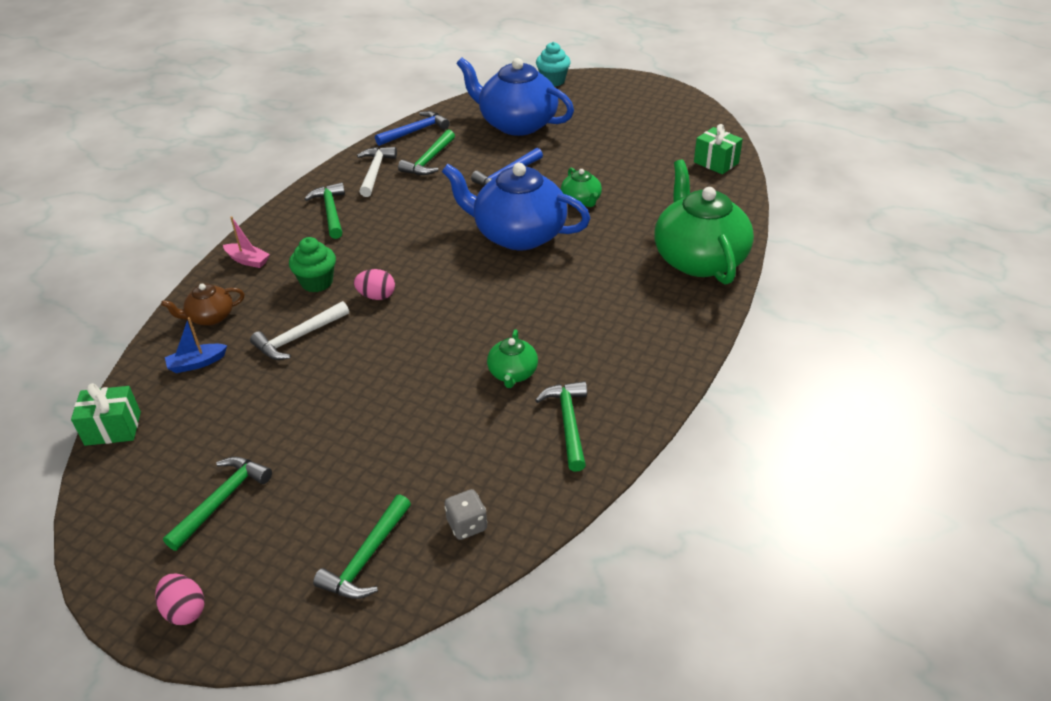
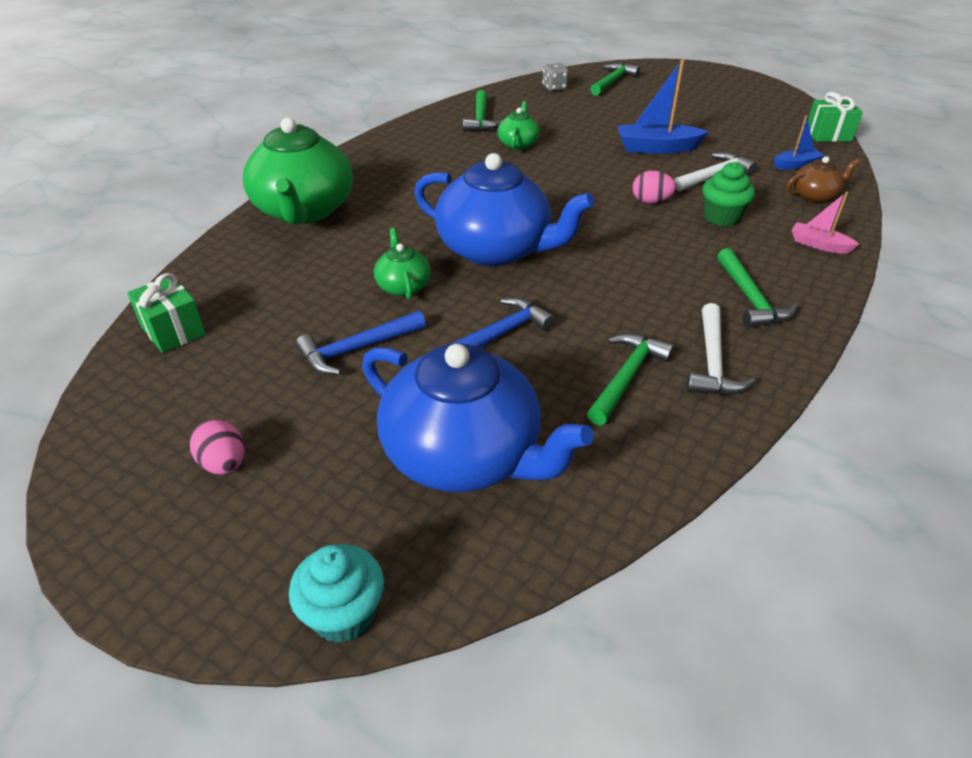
camera: 175 degrees left, 0 degrees up
pink egg [155,574,204,625] -> pink egg moved to [190,419,244,475]
green hammer [163,457,272,551] -> none
blue hammer [375,111,450,146] -> blue hammer moved to [295,311,426,375]
none -> blue boat [617,60,709,154]

